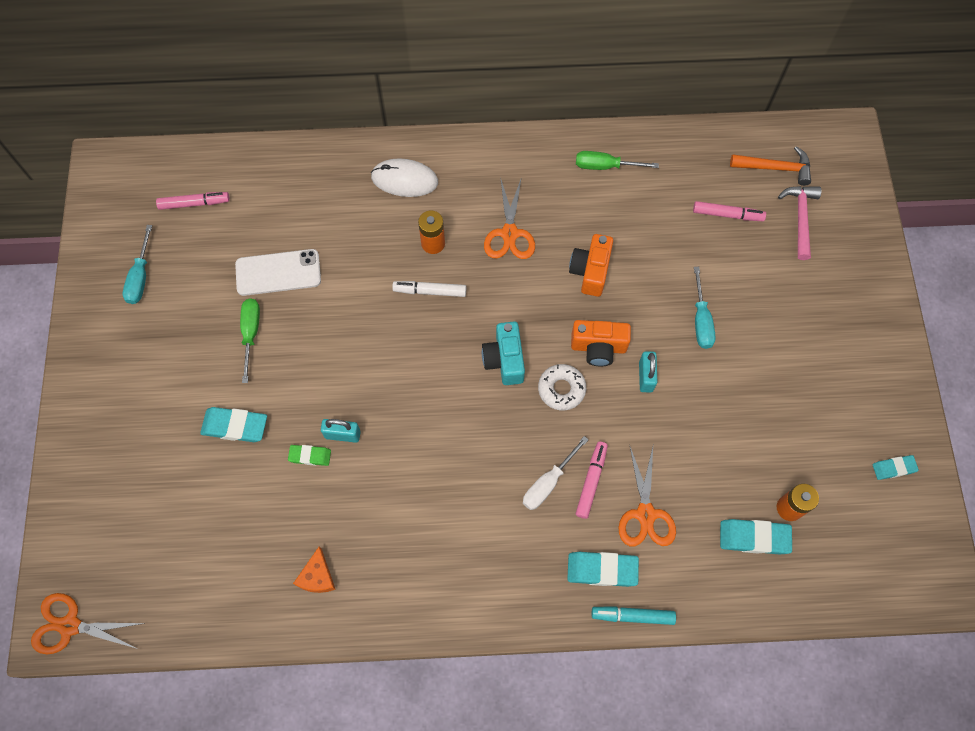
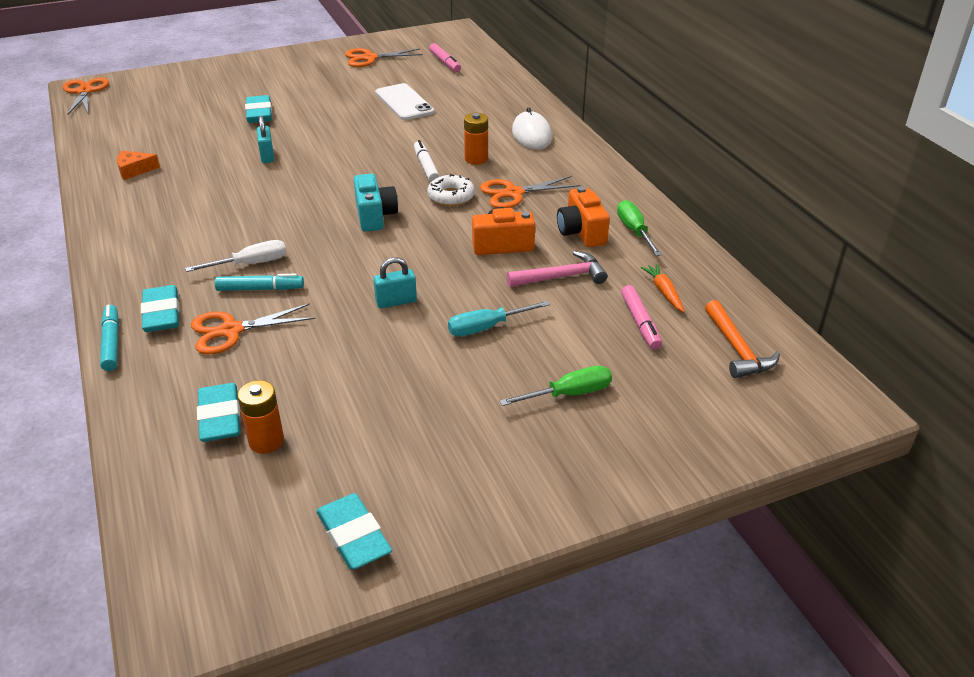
camera: 70 degrees right, 30 degrees down
turquoise screwdriver [123,225,152,304] -> orange scissors [345,48,423,67]
green screwdriver [240,299,260,383] -> green screwdriver moved to [500,366,612,406]
green eraser [288,445,331,466] -> none
turquoise camera [482,321,525,385] -> turquoise camera turned 105 degrees clockwise [353,173,398,232]
white screwdriver [523,436,589,510] -> white screwdriver turned 135 degrees clockwise [185,240,287,272]
white donut [538,364,586,410] -> white donut moved to [427,174,475,206]
orange camera [571,320,631,366] -> orange camera moved to [557,186,610,247]
pink marker [576,442,608,519] -> turquoise marker [215,274,304,291]
pink hammer [778,186,822,260] -> pink hammer moved to [507,251,608,287]
turquoise eraser [873,455,919,480] -> turquoise eraser [316,493,392,570], size x1.64
none -> orange carrot [640,264,685,312]

